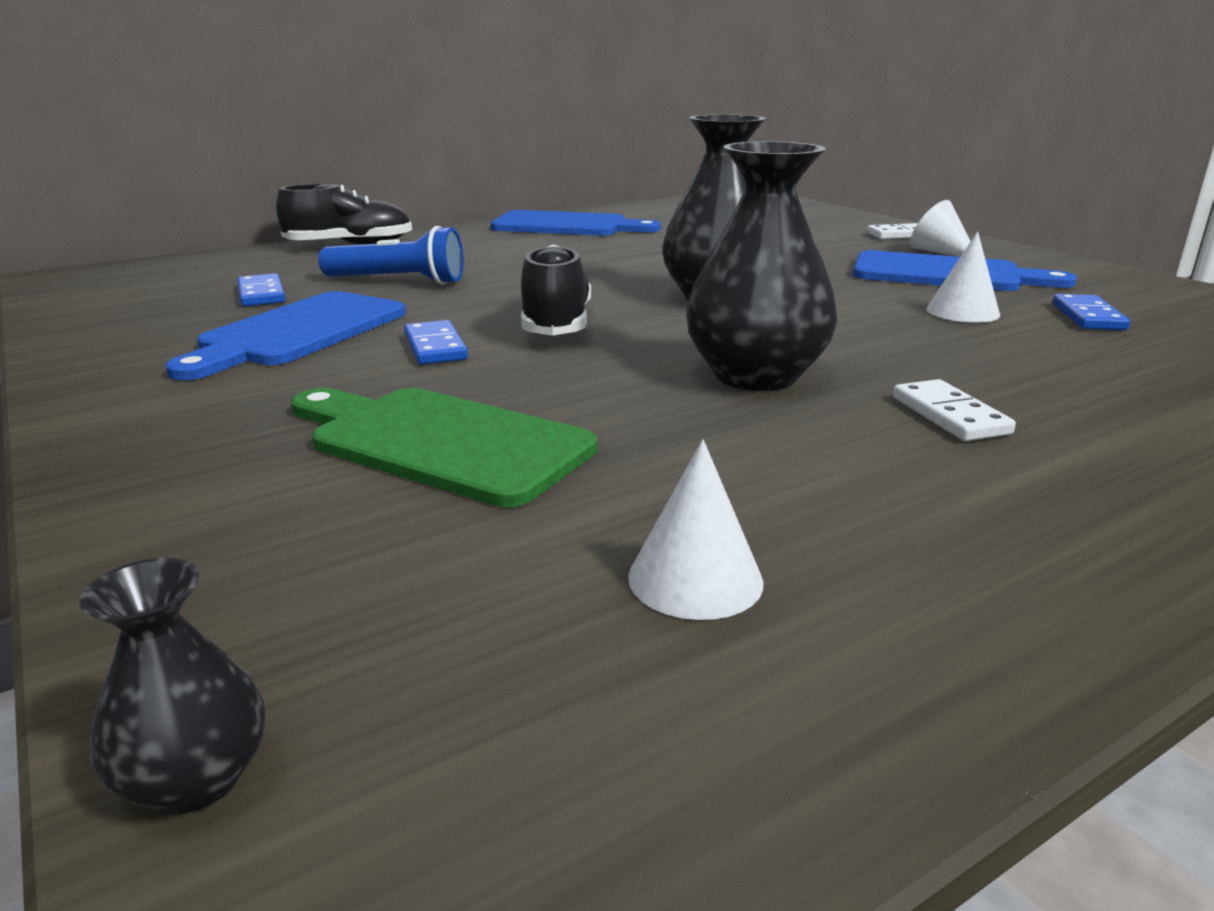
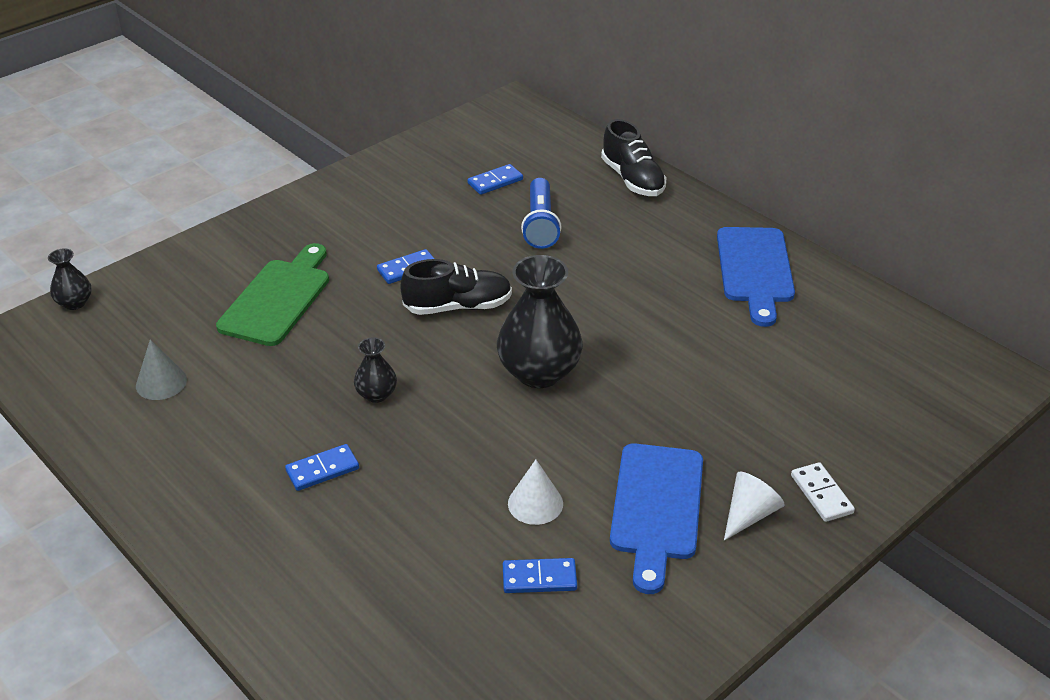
camera: 80 degrees right, 15 degrees up
blue cutting board [165,291,406,380] -> none
white cone [628,440,764,620] -> grey cone [136,339,187,400]
black vase [686,141,838,391] -> black vase [354,337,397,403], size x0.49
white domino [893,379,1016,441] -> blue domino [285,444,359,491]

